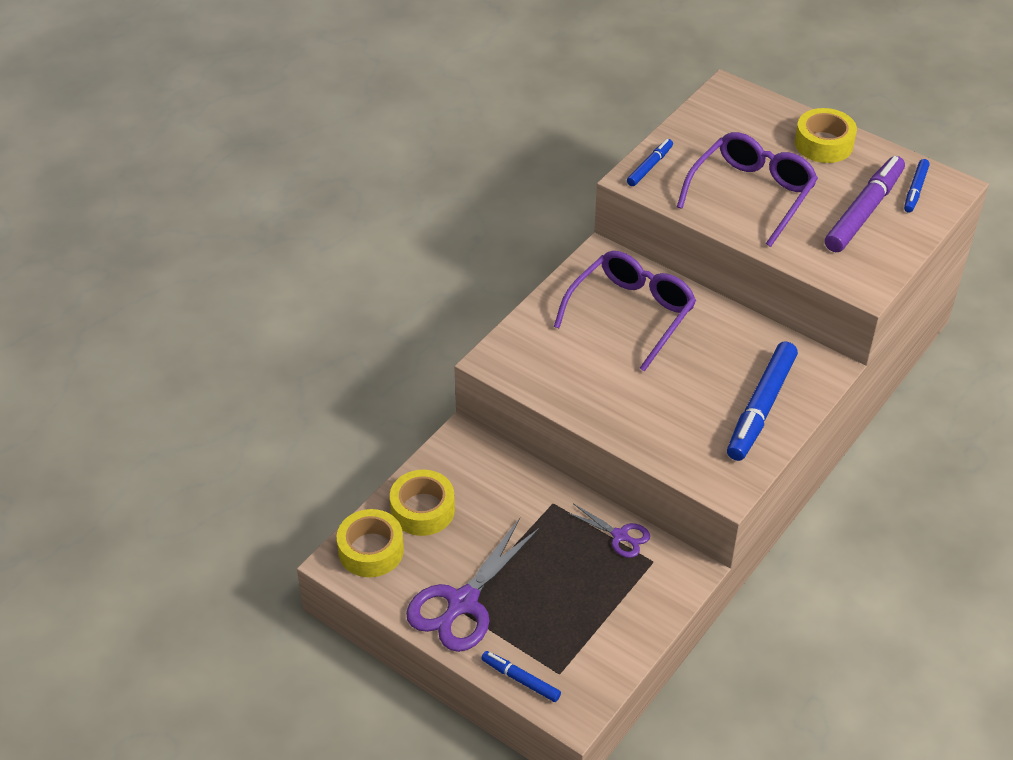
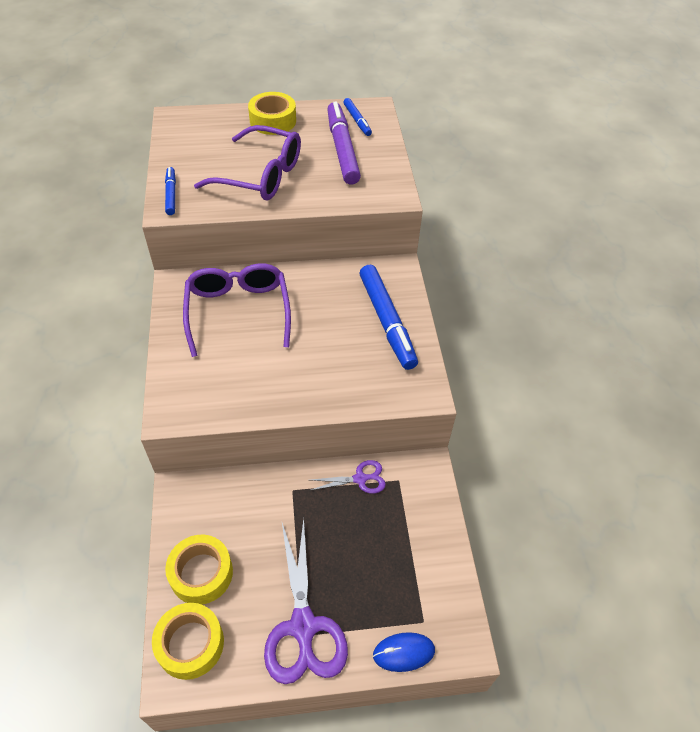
camera: 45 degrees left, 5 degrees up
blue marker [481,651,561,702] -> blue mouse [373,632,435,672]
purple glasses [677,132,818,247] -> purple glasses turned 120 degrees clockwise [194,125,301,200]

